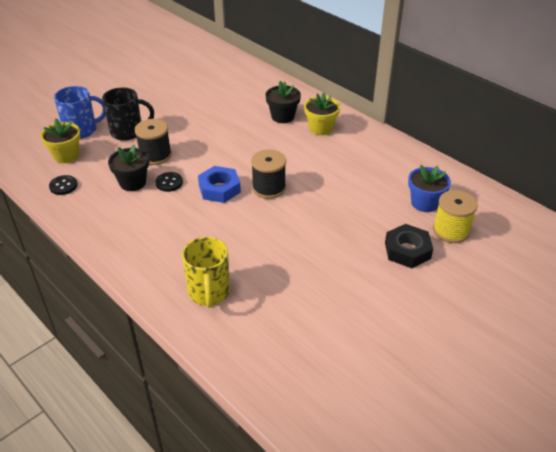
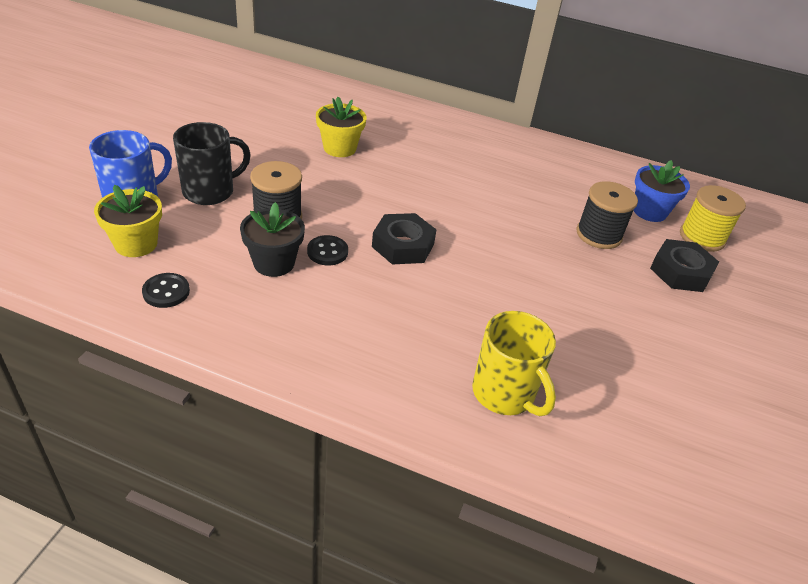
camera: 30 degrees left, 0 degrees up
blue nut [198,166,241,203] -> black nut [372,213,436,264]
black spool [251,150,286,199] -> black spool moved to [576,181,638,249]
black flower pot [265,81,301,123] -> none
yellow flower pot [304,93,340,135] -> yellow flower pot moved to [316,97,366,157]

